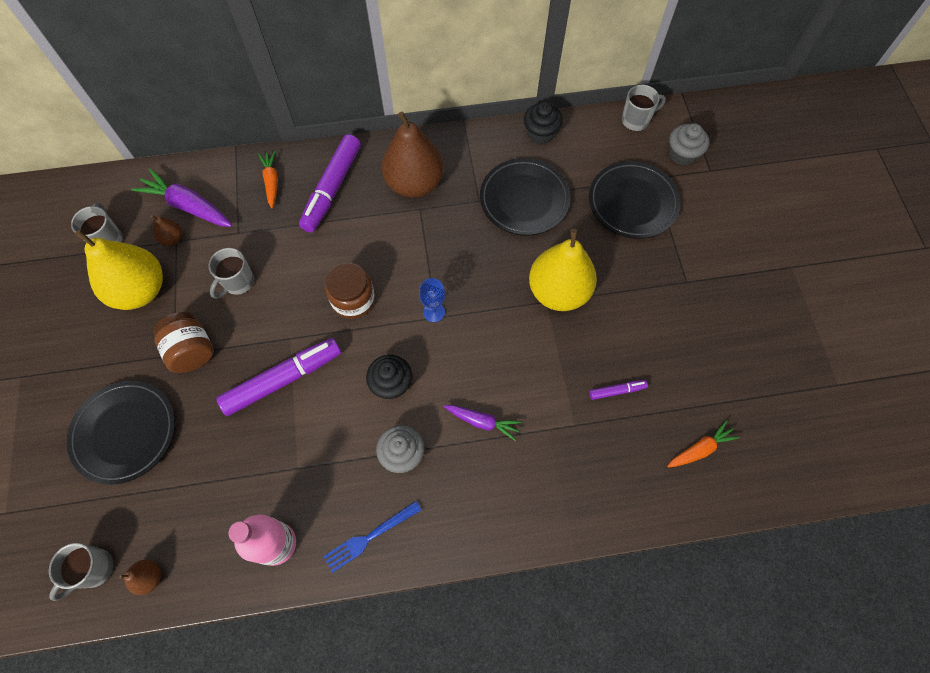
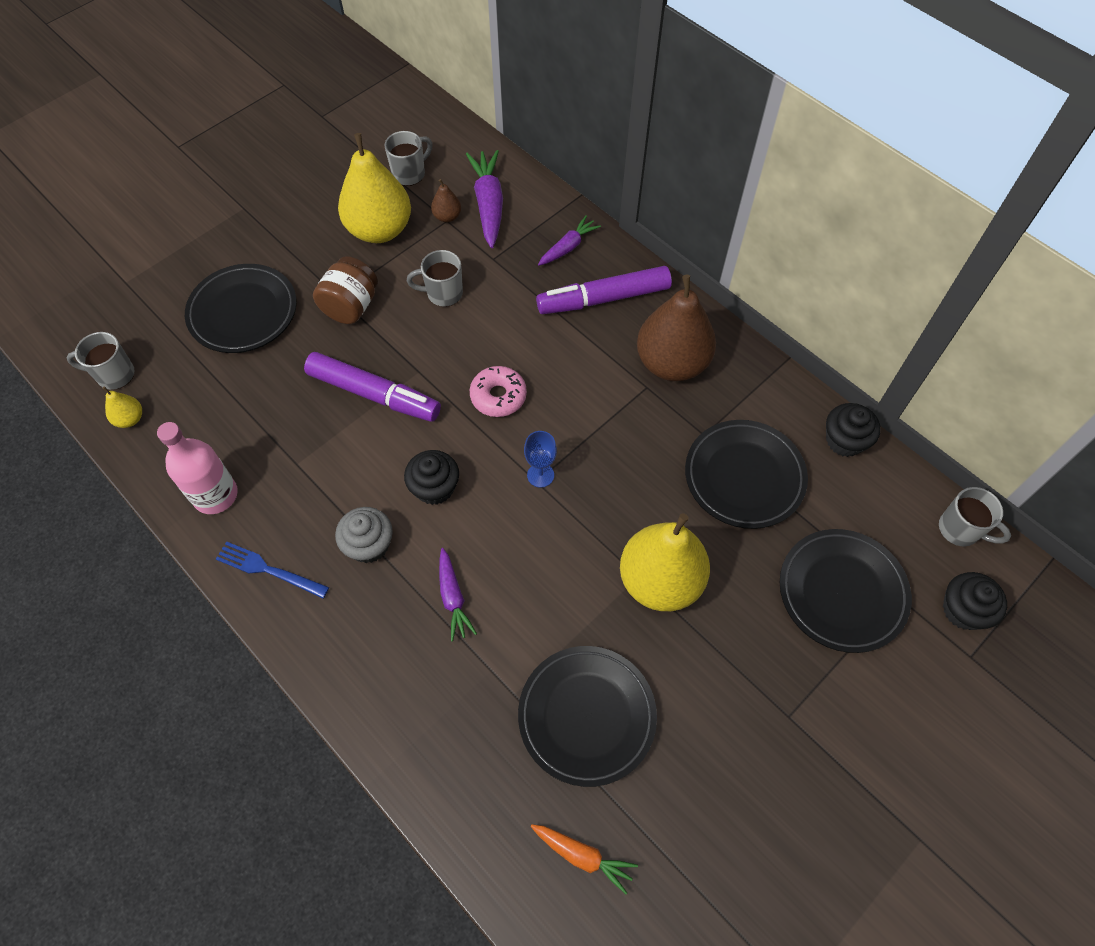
camera: 55 degrees right, 5 degrees down
brown pear [119,560,161,595] -> yellow pear [102,386,142,428]
orange carrot [258,151,278,208] -> purple carrot [538,215,601,266]
brown jar [325,263,375,319] -> pink donut [470,366,527,417]
purple marker [589,380,648,400] -> black plate [518,646,657,787]
grey cupcake [669,123,709,165] -> black cupcake [943,572,1007,630]

